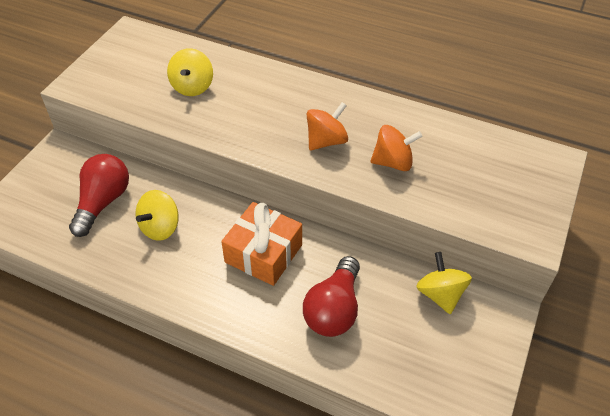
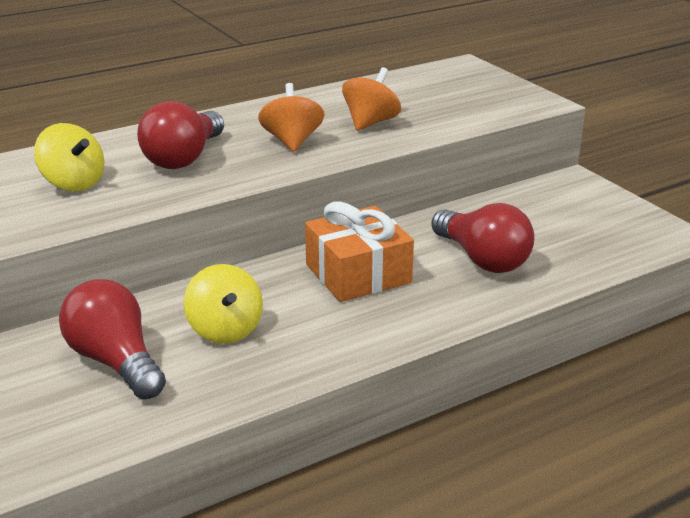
camera: 55 degrees left, 20 degrees down
yellow spinning top [416,252,472,314] -> none
none -> red light bulb [137,101,224,169]

